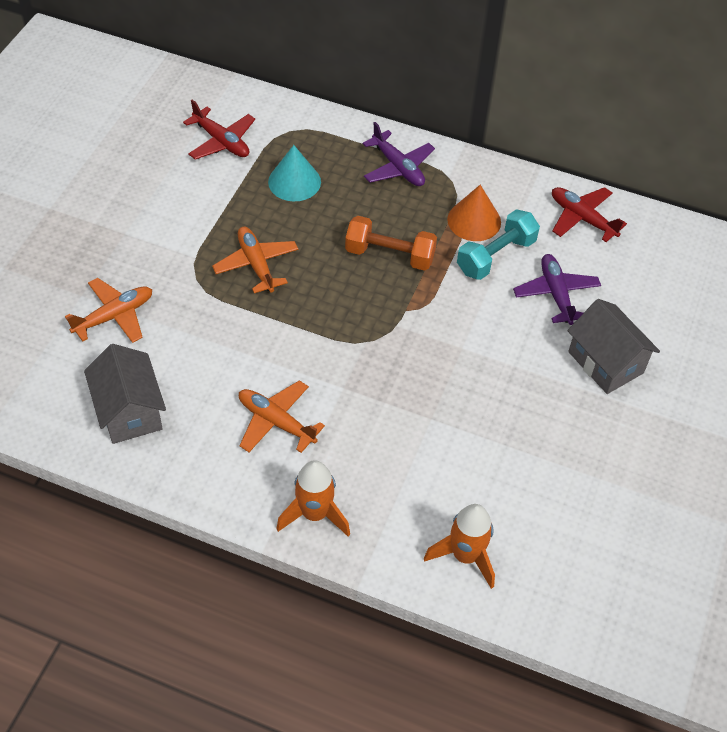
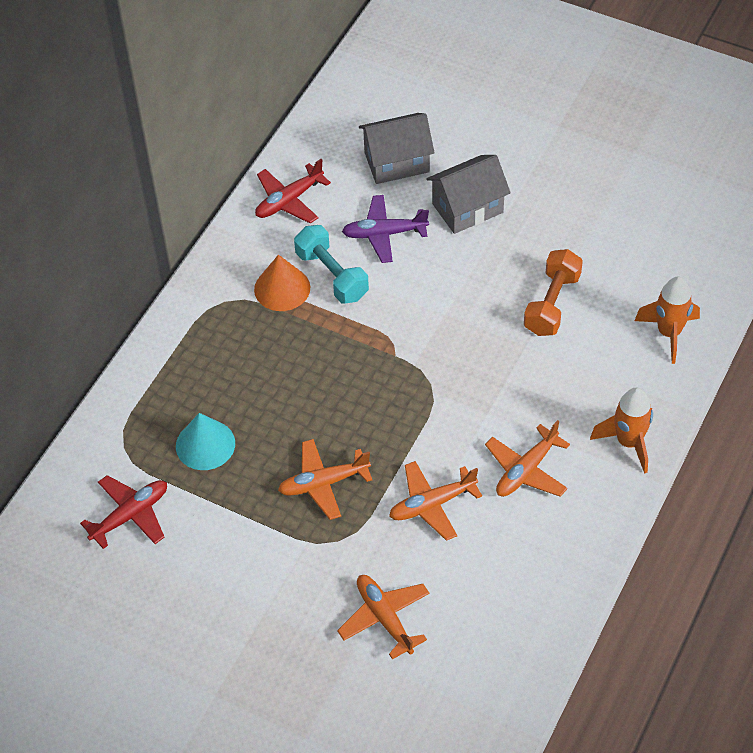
camera: 80 degrees left, 0 degrees up
grey house [84,344,166,444] -> grey house moved to [359,113,435,184]
orange dumbbell [345,216,437,271] -> orange dumbbell moved to [524,249,583,336]
purple plane [363,122,435,186] -> none
none -> orange plane [389,461,482,541]

